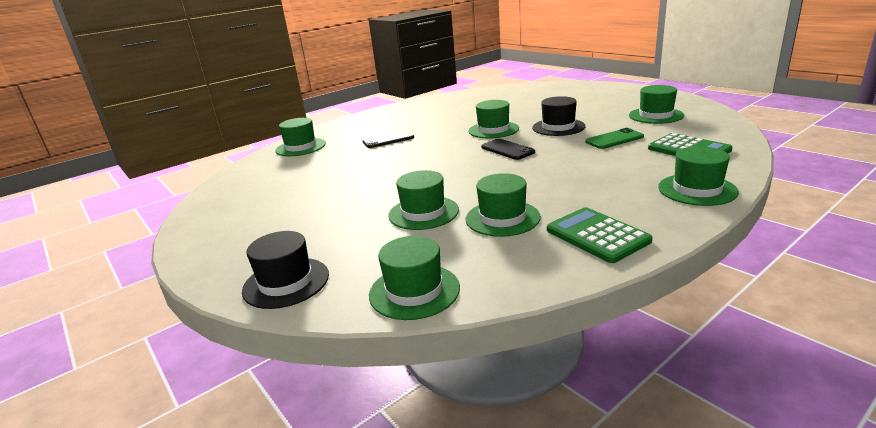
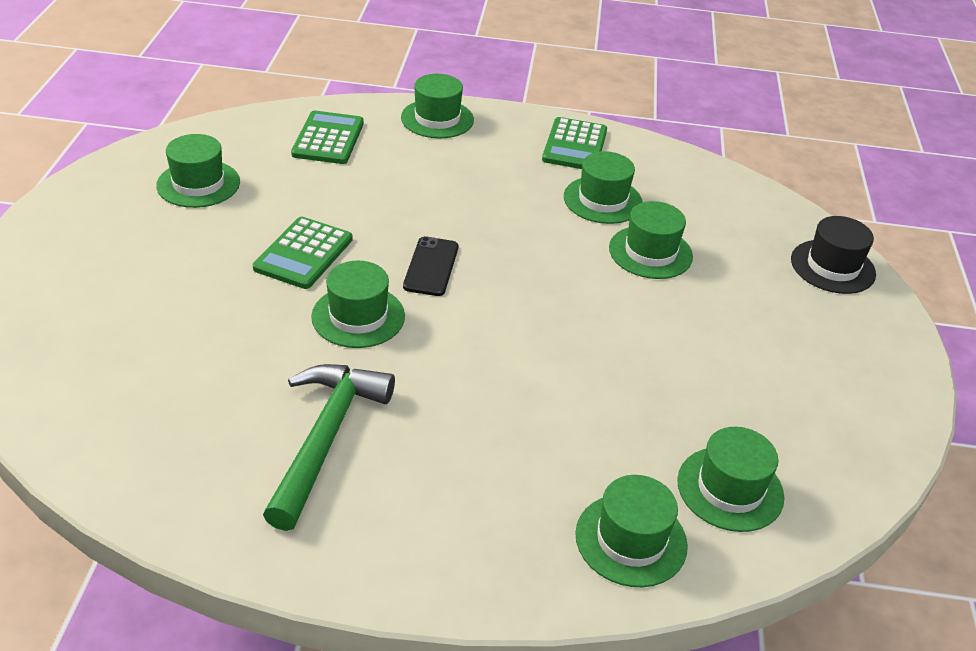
camera: 140 degrees left, 15 degrees up
black phone [363,130,414,148] -> none
green hat [369,236,460,320] -> green hat moved to [677,427,784,532]
black hat [532,96,585,136] -> green calculator [253,217,353,289]
green phone [585,128,644,149] -> none
none -> green hammer [263,364,395,531]

